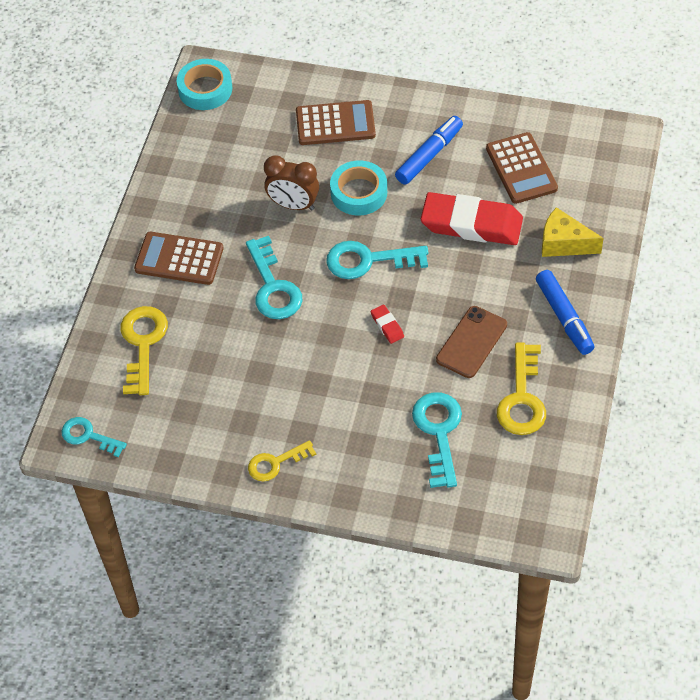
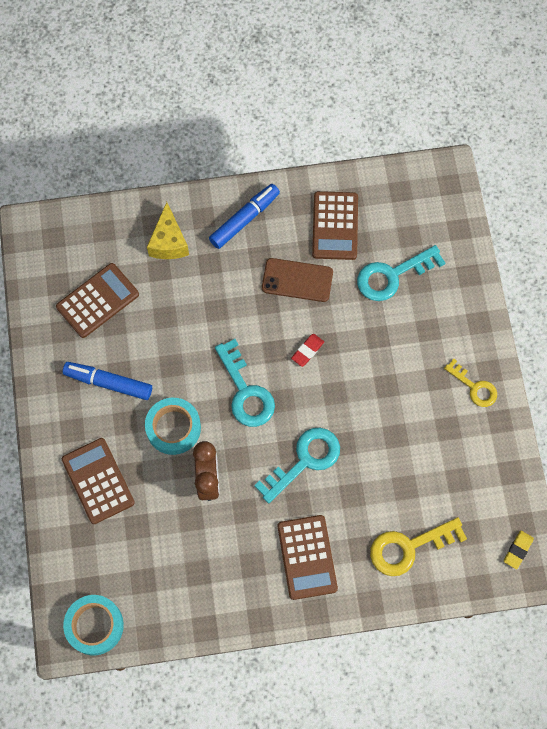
camera: 115 degrees left, 15 degrees up
turquoise key [61,417,127,457] -> yellow eraser [504,531,534,569]
red eraser [421,192,523,245] -> none
yellow key [497,343,546,435] -> brown calculator [312,191,358,260]

